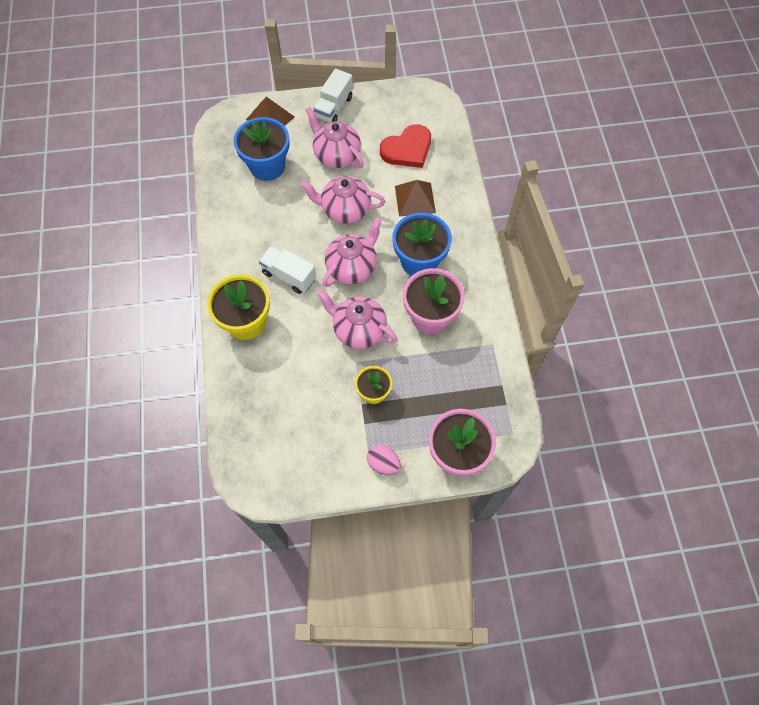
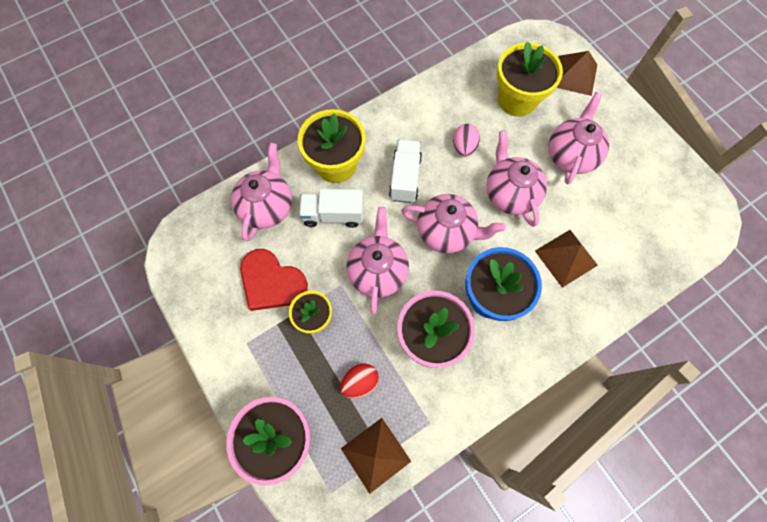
camera: 65 degrees right, 5 degrees up
blue flower pot [234,117,290,181] -> yellow flower pot [497,41,563,117]
white truck [313,69,353,123] -> white truck moved to [299,189,364,228]
pink egg [367,445,401,475] -> pink egg moved to [453,124,480,157]
red heart [380,124,431,168] -> red heart moved to [240,249,308,311]
none -> pink teapot [231,143,292,242]
none -> red egg [340,363,379,399]
none -> brown pyramid [341,418,411,494]

